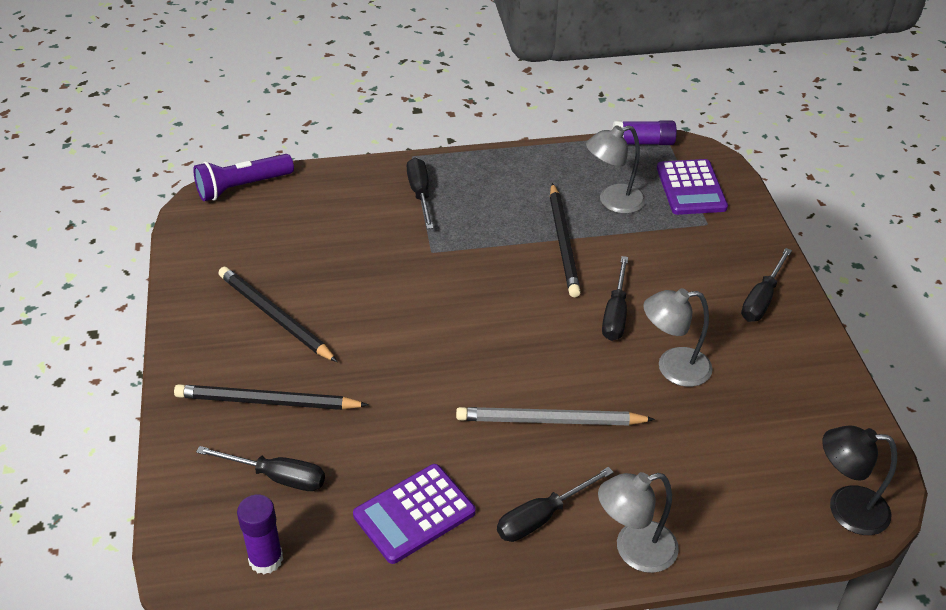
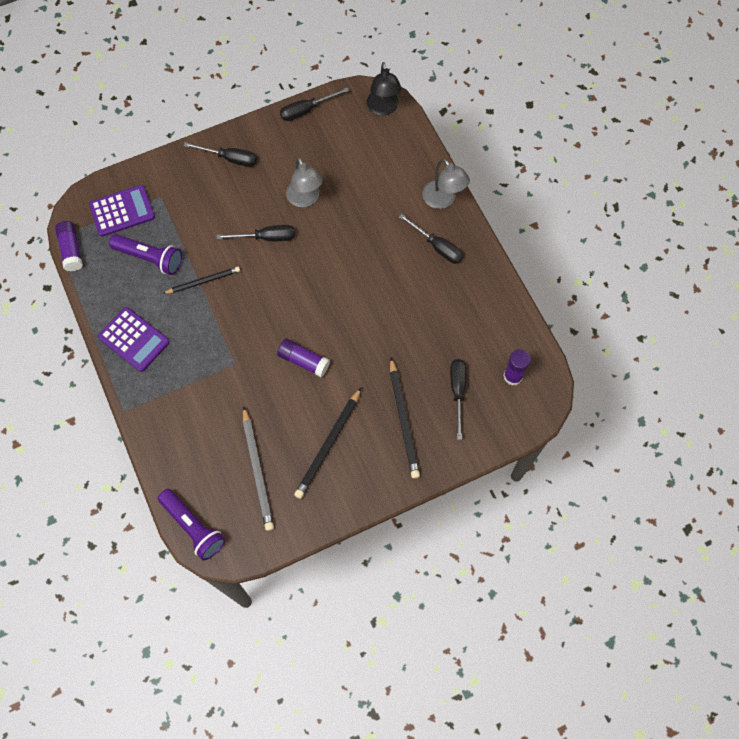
camera: 105 degrees left, 25 degrees up
purple calculator [353,464,476,564] -> purple calculator moved to [98,307,170,372]
black screwdriver [407,158,434,229] -> black screwdriver moved to [280,88,349,121]
grey pencil [456,407,655,425] -> grey pencil moved to [243,406,274,531]
black pencil [550,183,581,297] -> black pencil [163,267,240,294], size x0.66
grey lamp [586,125,646,214] -> purple flashlight [109,234,182,275]
none -> purple glue stick [277,339,330,377]

